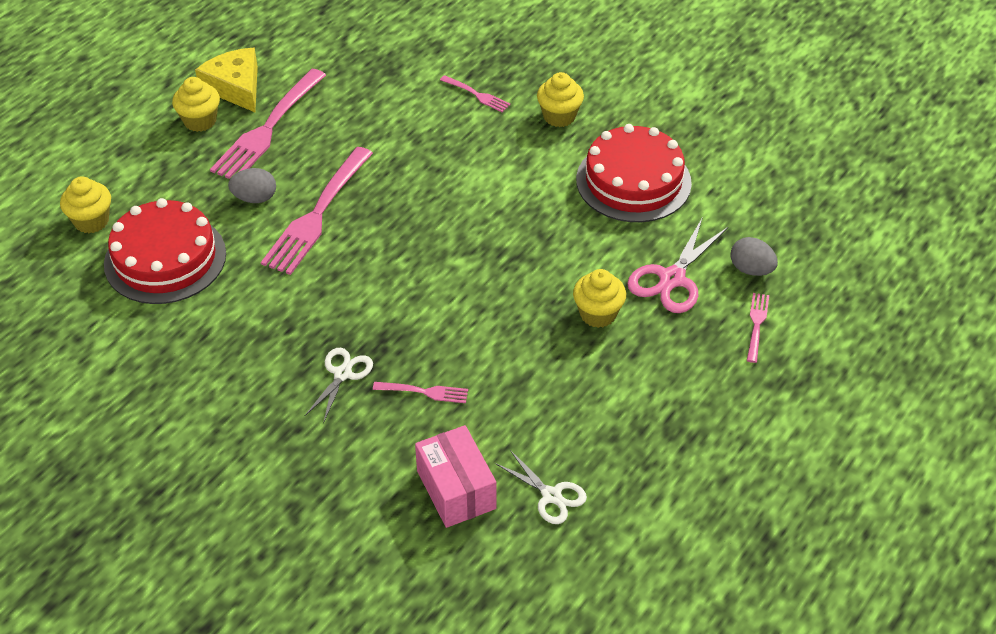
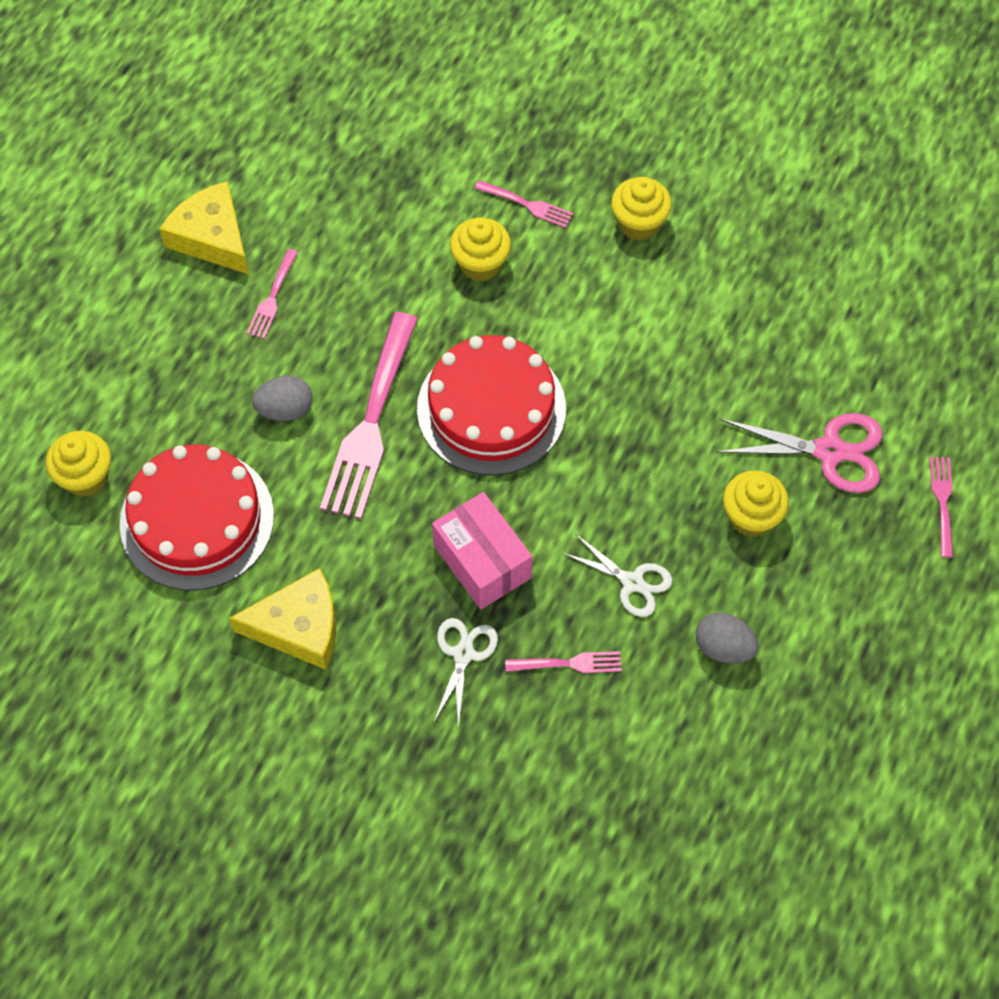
camera: 10 degrees left, 15 degrees up
yellow cupcake [172,77,220,132] -> yellow cupcake moved to [450,218,511,281]
pink fork [210,69,326,179] -> pink fork [247,249,298,339], size x0.47
pink box [415,425,496,528] -> pink box moved to [432,492,532,609]
white scissors [495,450,587,524] -> white scissors moved to [562,534,672,617]
red cake [576,124,692,222] -> red cake moved to [417,335,566,475]
pink scissors [627,219,728,313] -> pink scissors turned 105 degrees counterclockwise [716,413,883,493]
grey egg [730,237,778,276] -> grey egg moved to [696,612,759,663]
none -> yellow cheese [229,568,336,670]

